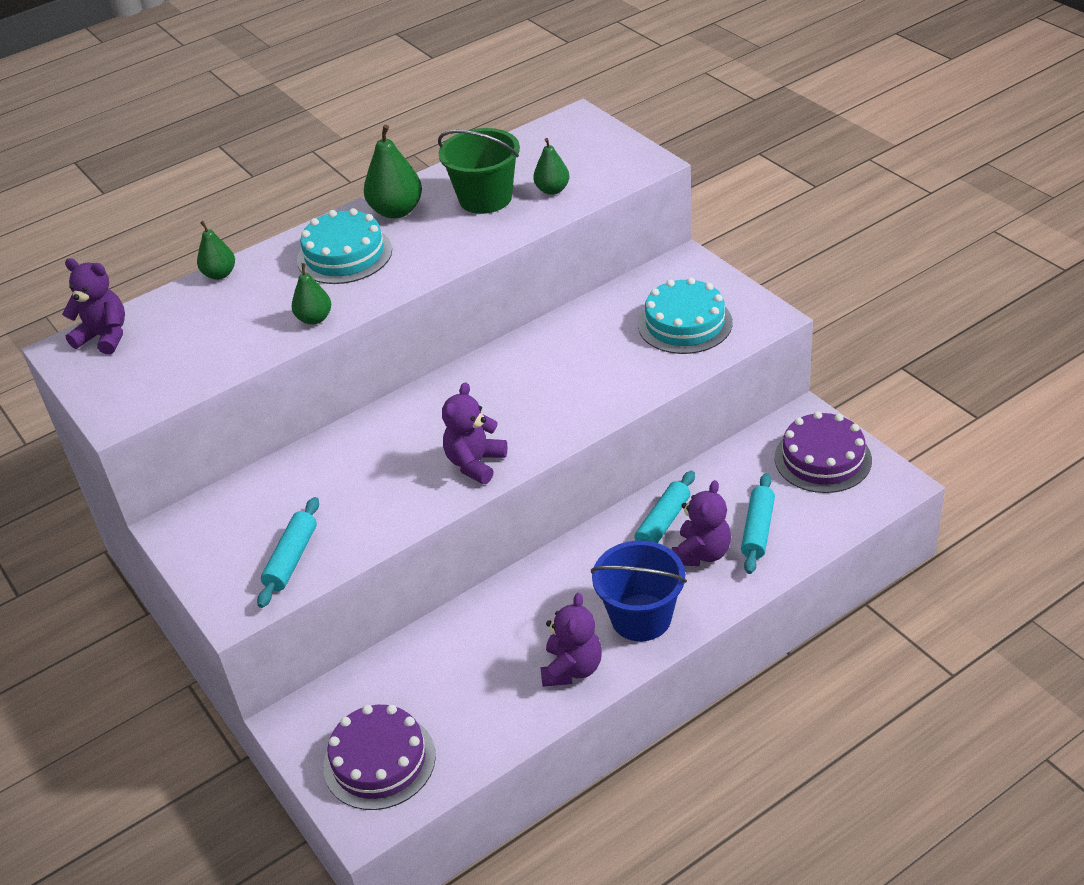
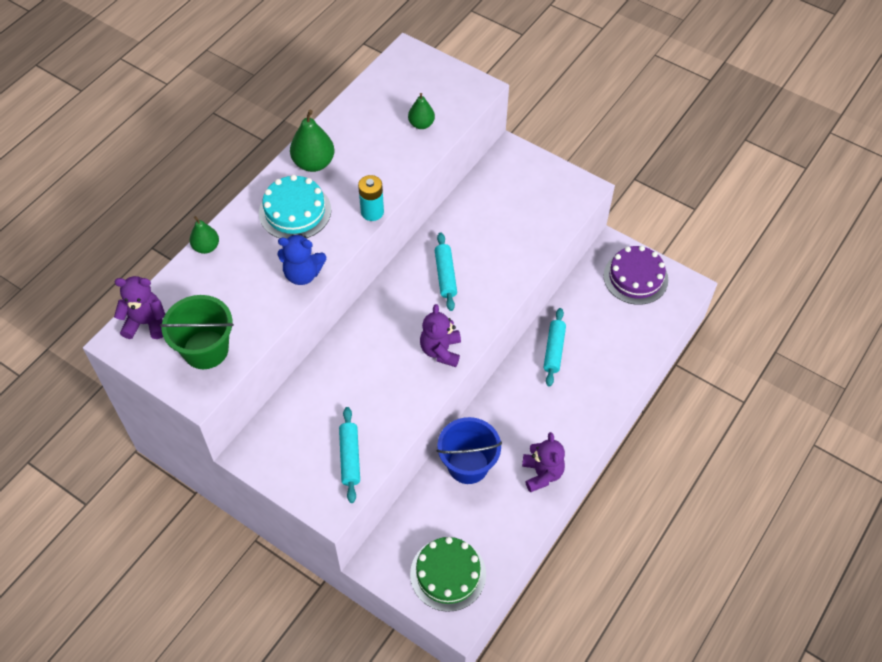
camera: 25 degrees left, 15 degrees up
green pear [292,263,331,325] -> blue teddy bear [278,234,326,285]
purple cake [323,705,436,810] -> green cake [410,537,486,612]
green bucket [438,128,520,214] -> green bucket moved to [160,295,234,369]
blue bucket [591,541,687,641] -> blue bucket moved to [437,417,502,484]
turquoise cake [638,277,732,354] -> none
purple teddy bear [672,480,731,566] -> none
turquoise rolling pin [741,473,775,574] -> turquoise rolling pin moved to [435,232,457,311]
none -> turquoise battery [358,175,384,221]

